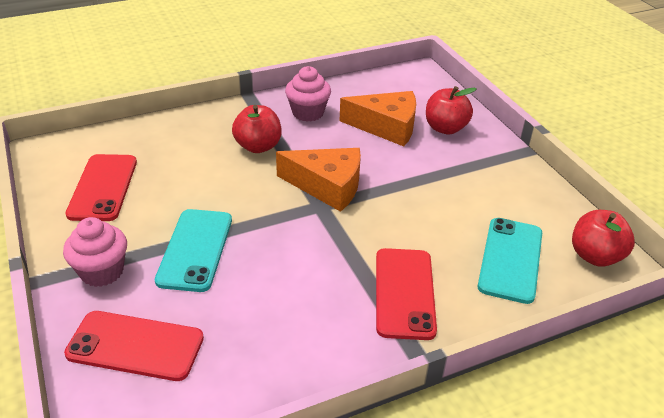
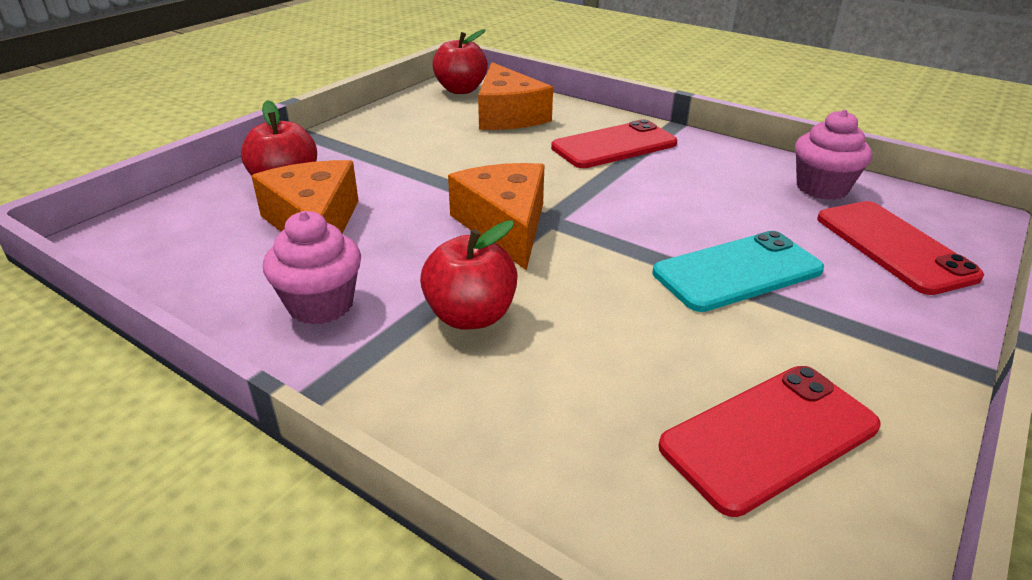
camera: 120 degrees left, 5 degrees down
pink cupcake [63,217,127,287] -> pink cupcake moved to [795,110,872,200]
turquoise phone [478,218,542,304] -> orange cheese [478,62,553,130]

